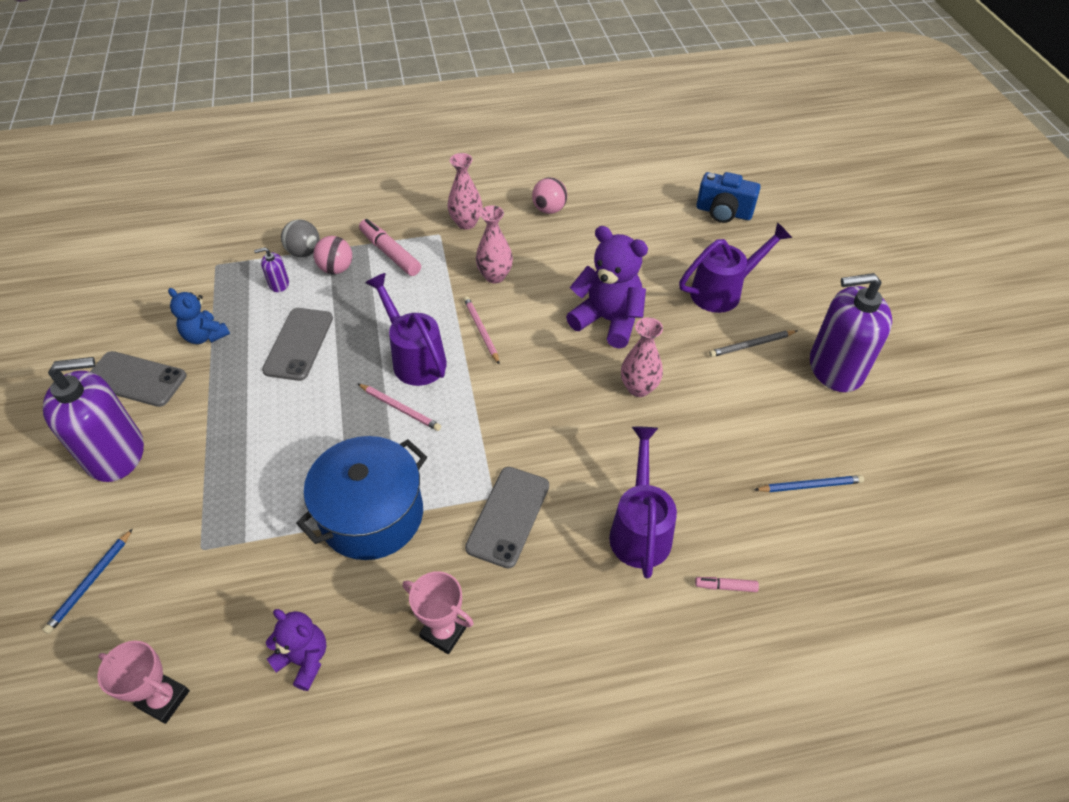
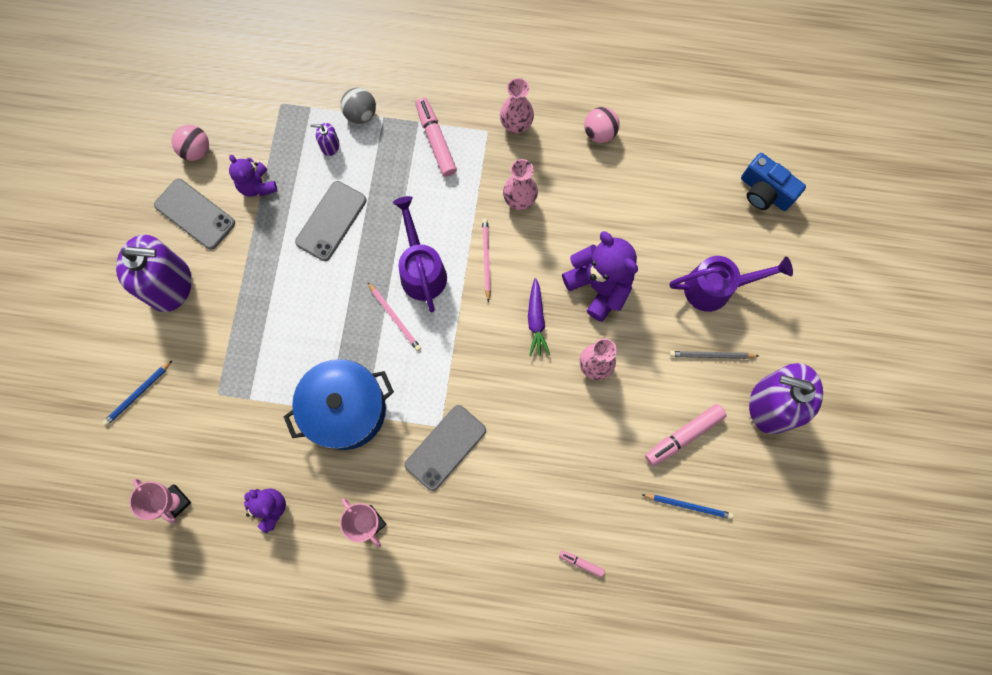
camera: 20 degrees right, 25 degrees up
blue teddy bear [168,288,230,344] -> purple teddy bear [229,155,278,197]
pink ball [313,236,352,274] -> pink ball moved to [172,125,209,161]
purple watering can [609,427,677,579] -> none
none -> purple carrot [528,278,550,356]
none -> pink marker [645,404,727,466]

